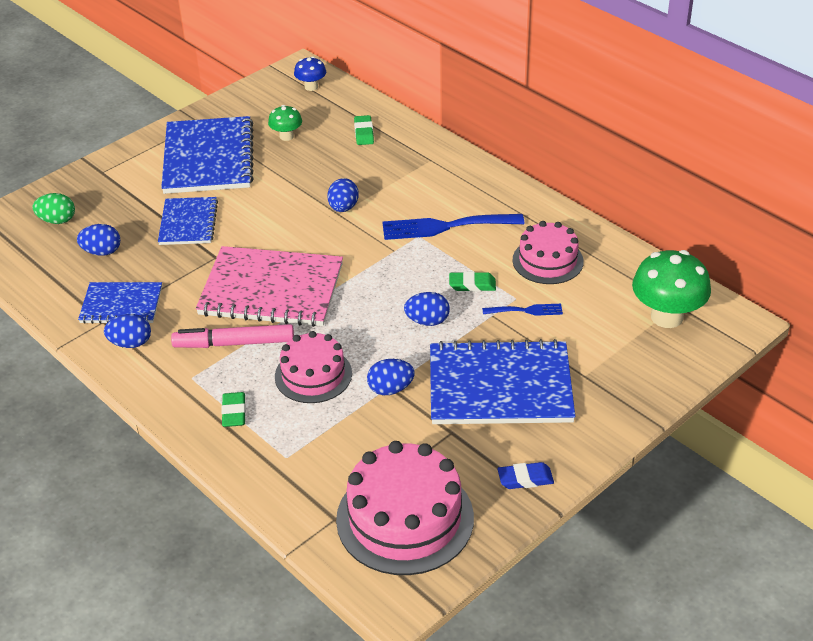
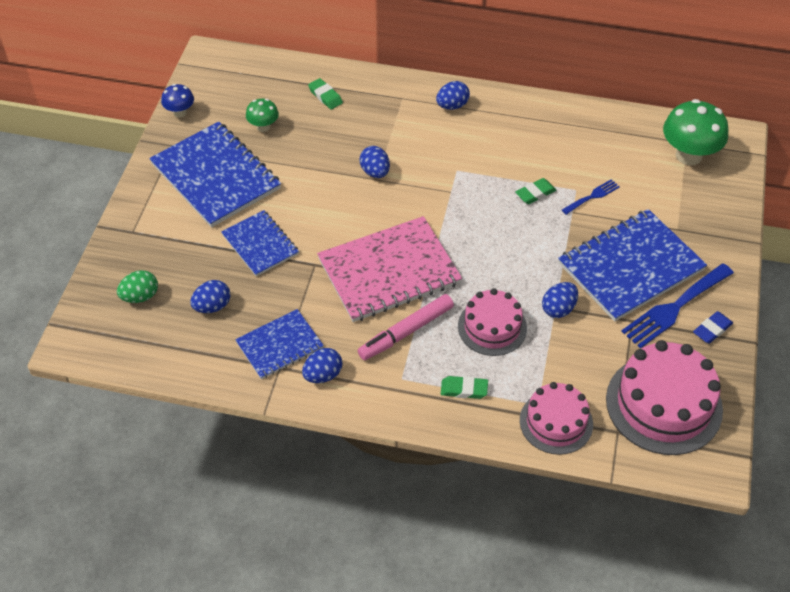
camera: 35 degrees left, 10 degrees up
green eraser [221,392,246,427] -> green eraser turned 45 degrees counterclockwise [441,376,488,399]
blue mushroom [294,56,326,91] -> blue mushroom moved to [161,84,194,117]
blue fork [383,214,524,240] -> blue fork moved to [621,263,734,349]
blue egg [404,292,450,326] -> blue egg moved to [436,81,470,110]
pink cake [512,221,584,284] -> pink cake moved to [520,382,593,455]

